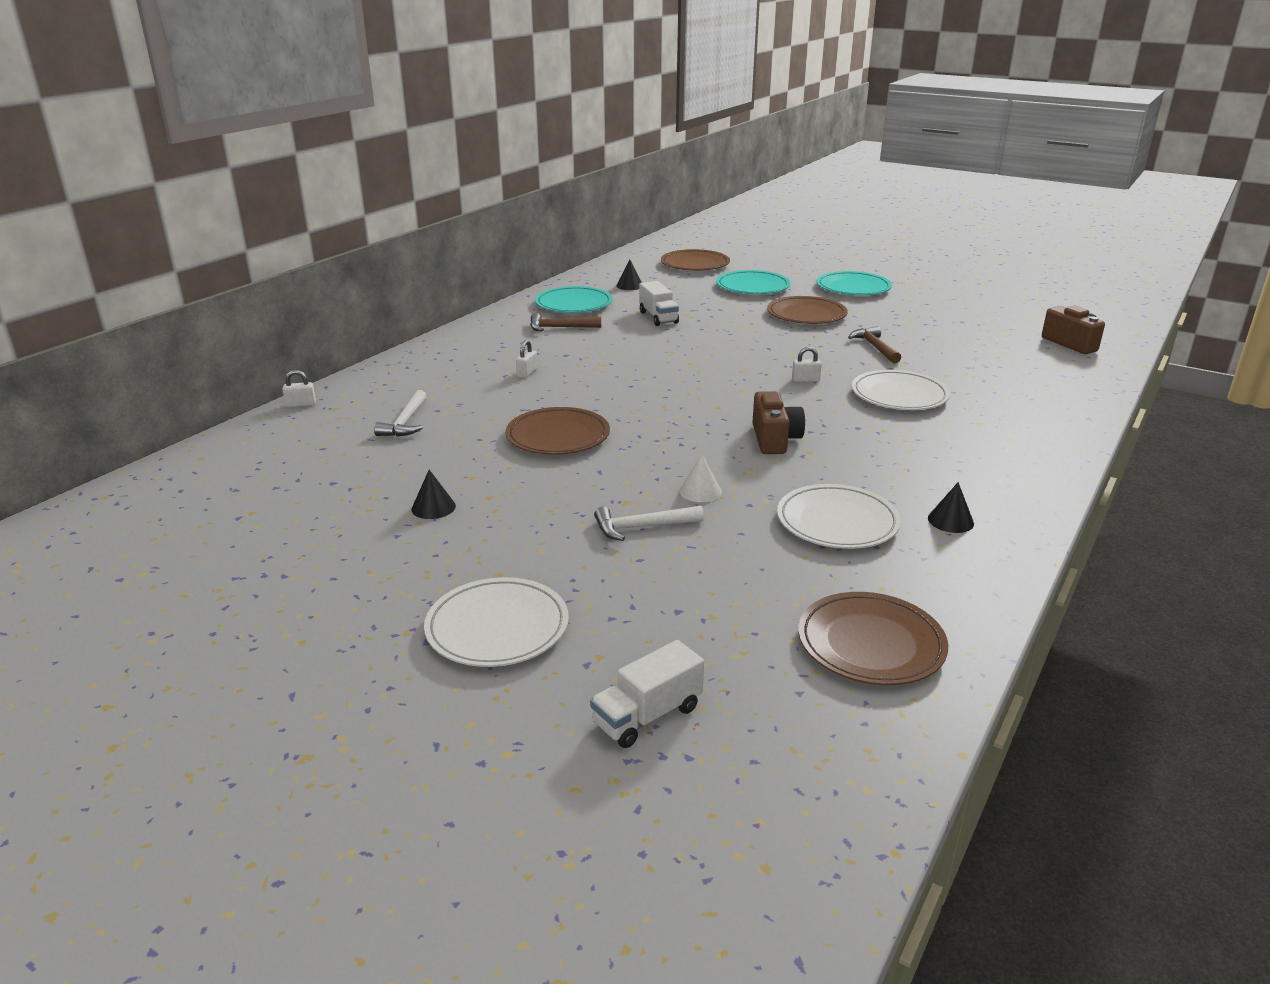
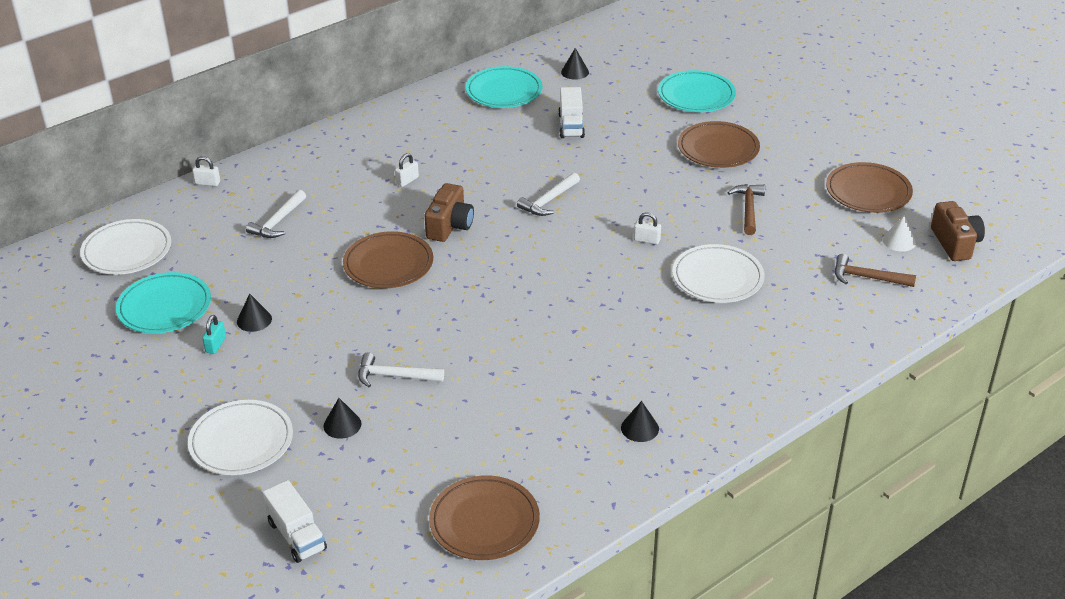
camera: 20 degrees right, 10 degrees up
brown hammer [530,313,601,331] -> brown hammer moved to [835,254,916,287]
white truck [590,640,704,748] -> white truck turned 105 degrees counterclockwise [263,480,327,563]
brown plate [661,249,730,271] -> brown plate moved to [826,162,913,213]
white cone [679,454,722,502] -> white cone moved to [882,215,916,252]
brown camera [752,391,805,454] -> brown camera moved to [425,183,474,242]
white plate [777,484,901,549] -> white plate moved to [80,219,171,275]
turquoise plate [817,271,892,295] -> turquoise plate moved to [116,272,211,333]
none -> turquoise padlock [202,315,226,354]
none -> black cone [323,398,362,439]
none -> white hammer [517,172,580,216]

